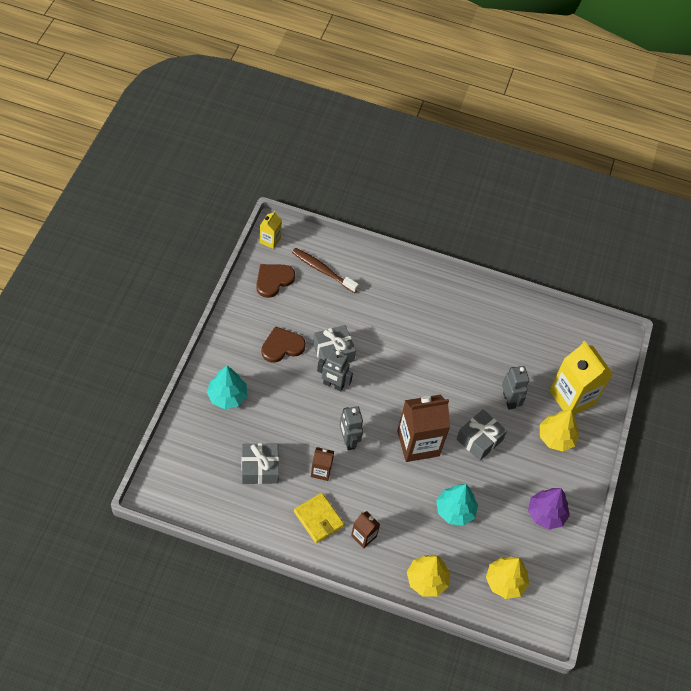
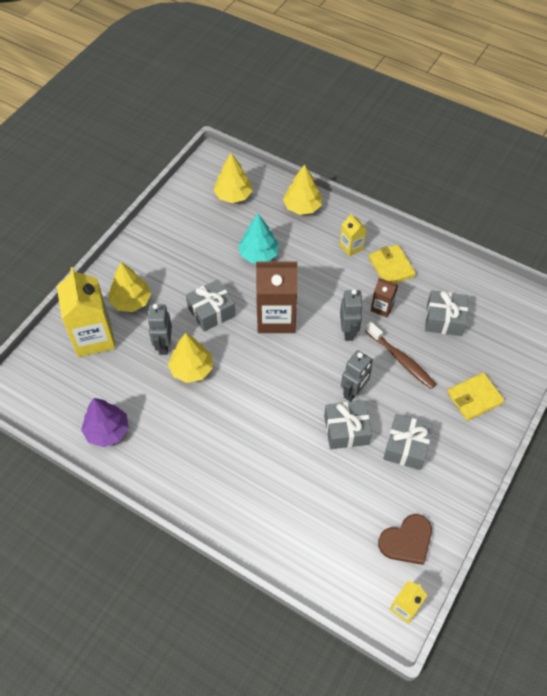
camera: 160 degrees left, 0 degrees up
turquoise tree [207,366,247,409] -> yellow wallet [447,372,504,421]
brown heart [261,326,306,363] -> grey gift [383,414,433,470]
brown toothbrush [292,248,359,293] -> brown toothbrush moved to [365,322,436,389]
grey robot [317,349,353,391] -> grey robot turned 90 degrees clockwise [341,350,373,402]
brown carton [351,511,380,548] -> yellow carton [340,213,366,257]
purple tree [528,488,570,530] -> purple tree moved to [81,398,129,447]
none -> yellow tree [168,333,213,383]

